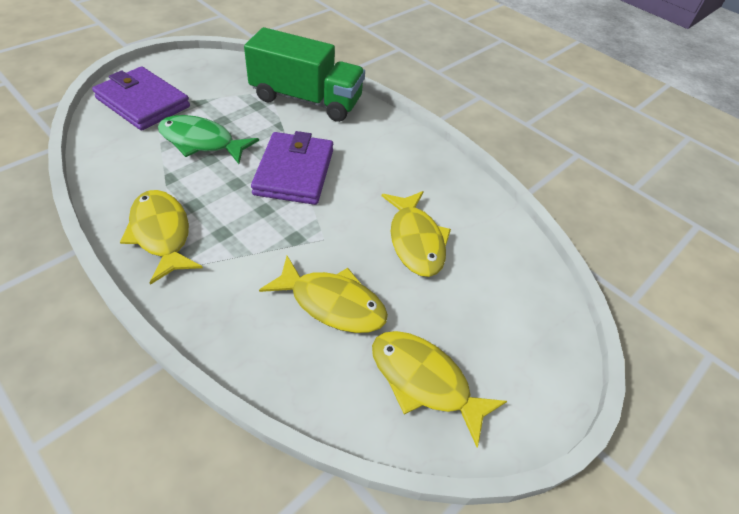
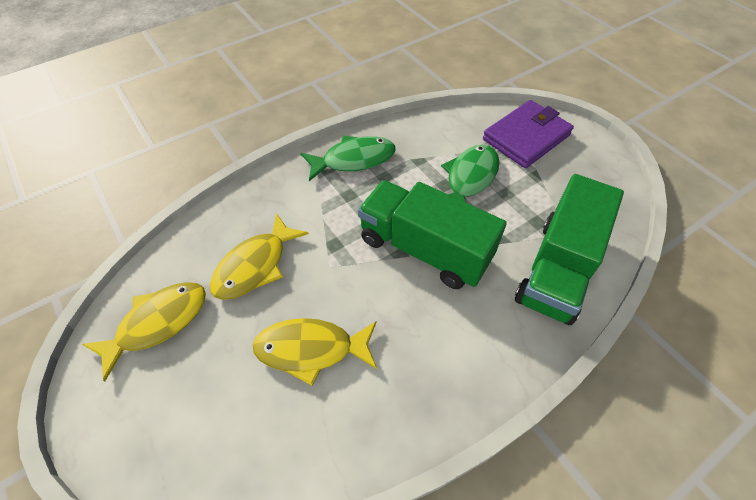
camera: 105 degrees right, 5 degrees up
yellow fish [120,190,203,285] -> green fish [301,136,396,181]
purple wallet [251,131,333,205] -> green truck [358,180,507,289]

